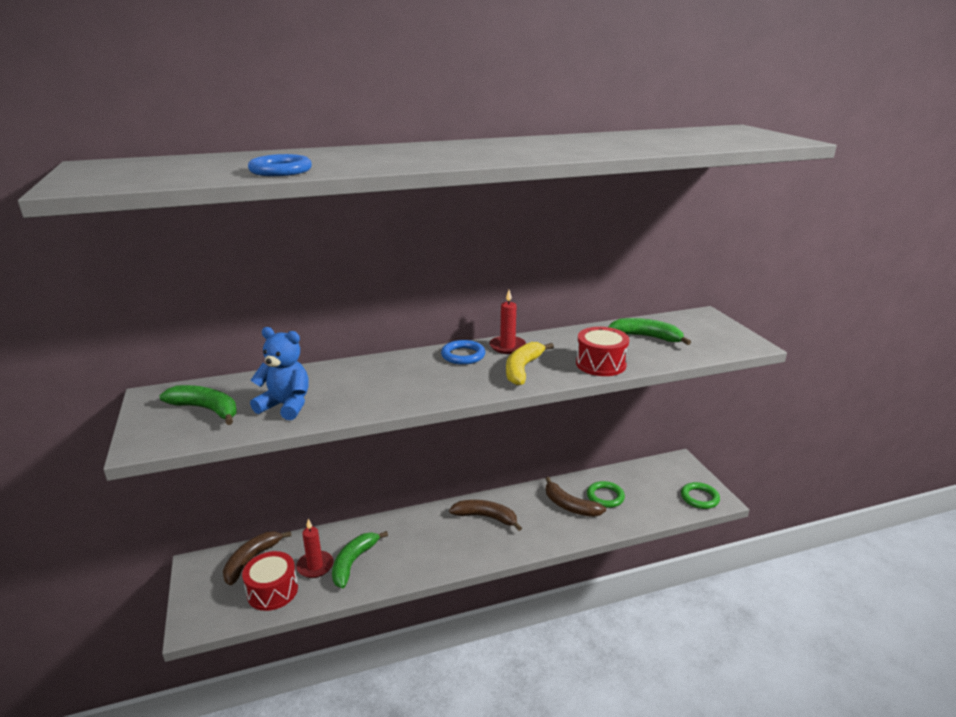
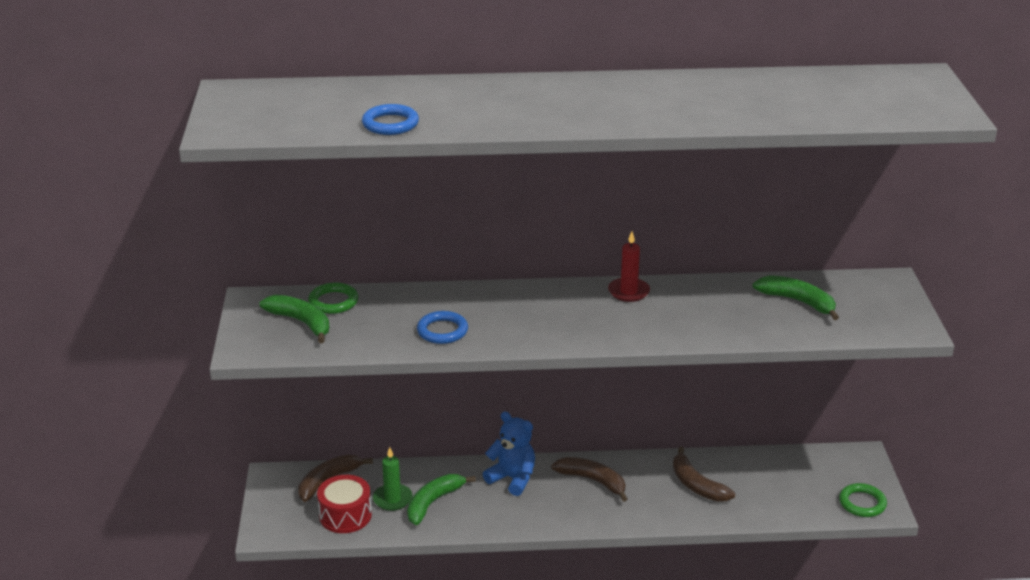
camera: 15 degrees right, 5 degrees up
blue teddy bear [250,327,309,420] -> blue teddy bear moved to [483,411,535,496]
red candle [296,519,334,578] -> green candle [373,447,413,511]
blue ring [441,340,485,365] -> blue ring moved to [417,311,468,344]
yellow banana [506,342,554,386] -> none
red drum [576,327,629,376] -> none
green ring [587,481,625,508] -> green ring moved to [308,282,358,314]

